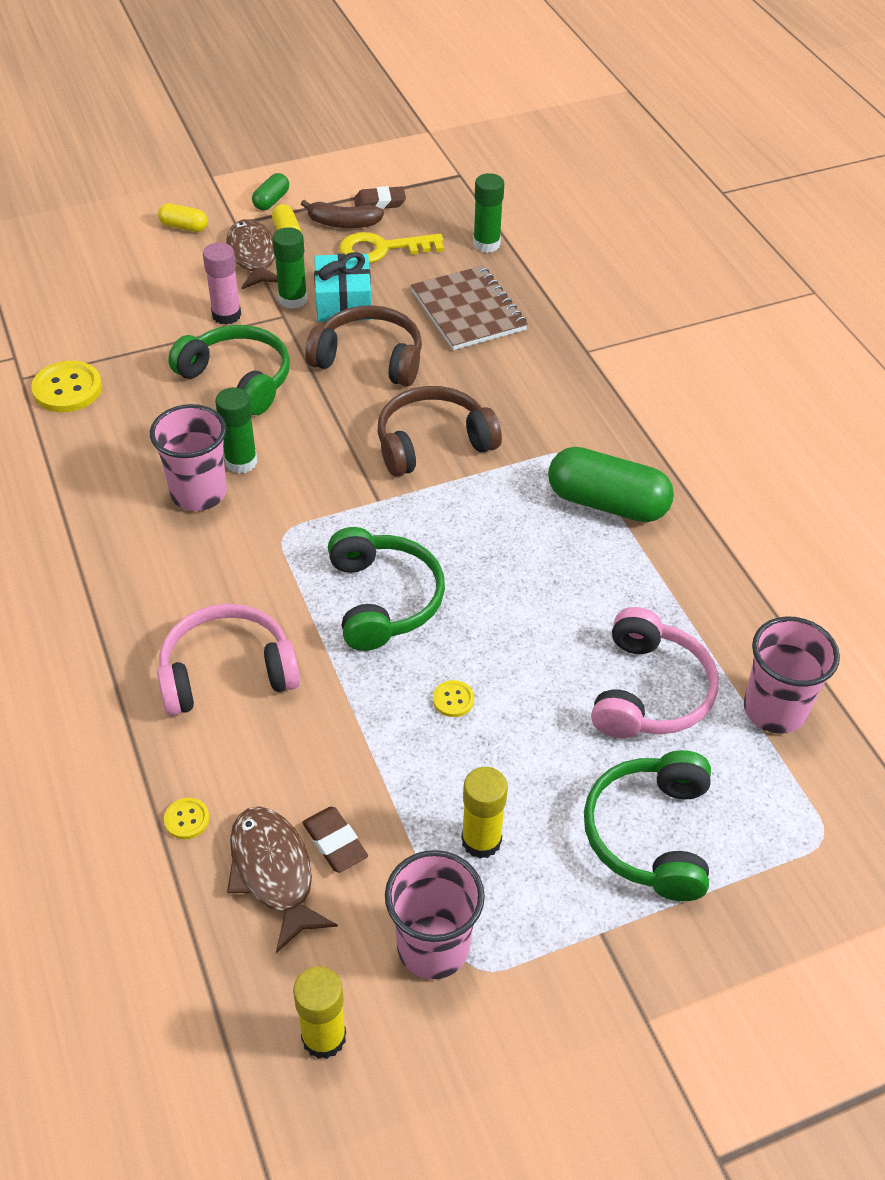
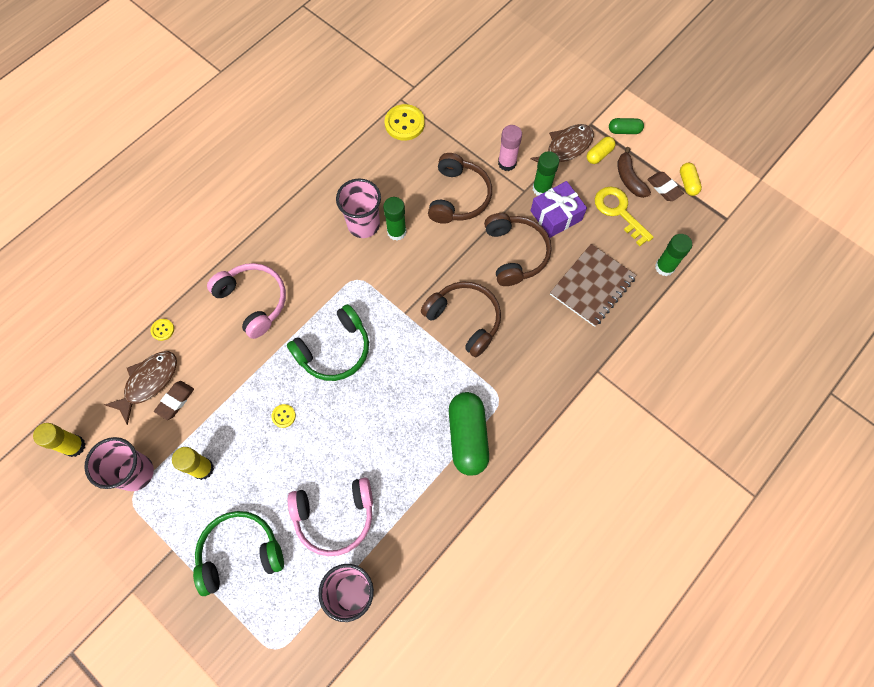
camera: 65 degrees right, 20 degrees up
yellow capsule [158,203,208,232] -> yellow capsule moved to [680,163,702,196]
green headphones [168,325,290,415] -> brown headphones [428,153,492,224]
turquoise gift [314,252,371,322] -> purple gift [531,181,587,238]

